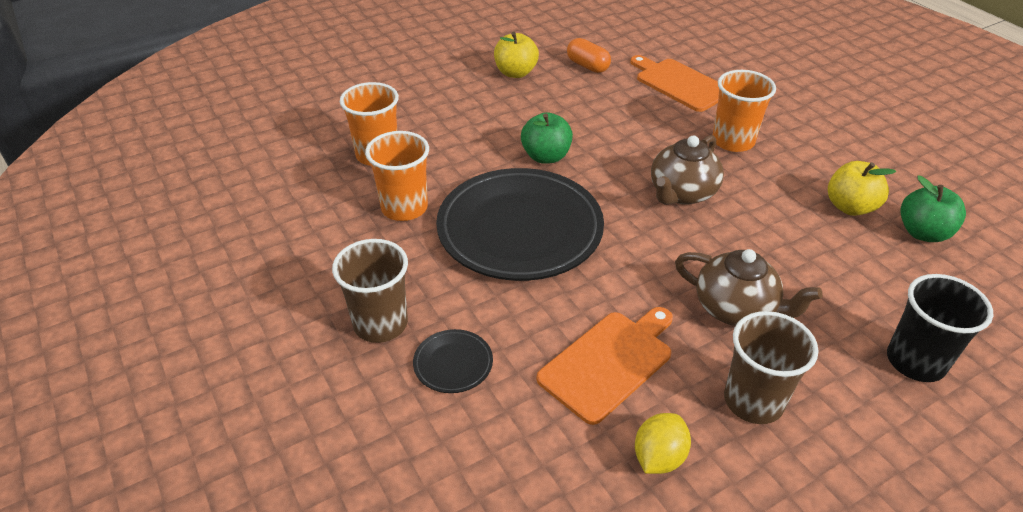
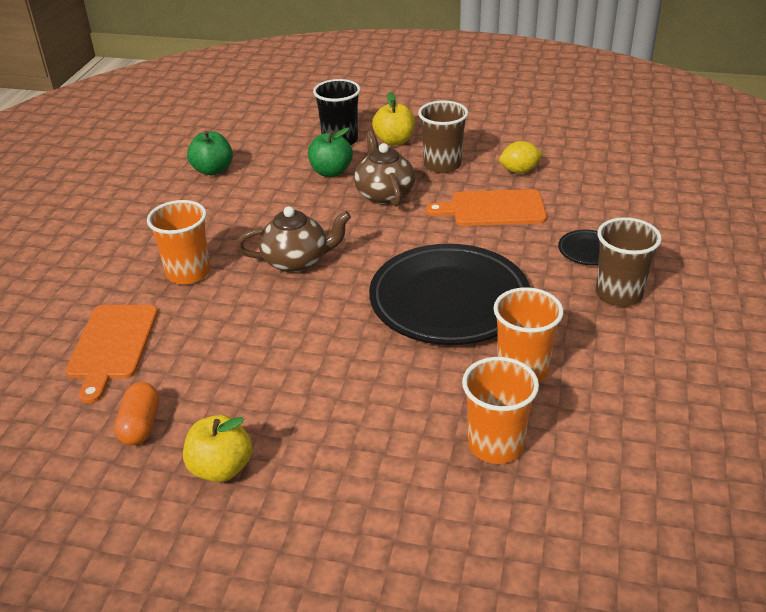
camera: 135 degrees left, 5 degrees down
green apple [521,112,573,164] -> green apple moved to [308,127,353,177]
yellow apple [828,161,896,216] -> yellow apple moved to [372,92,415,146]

